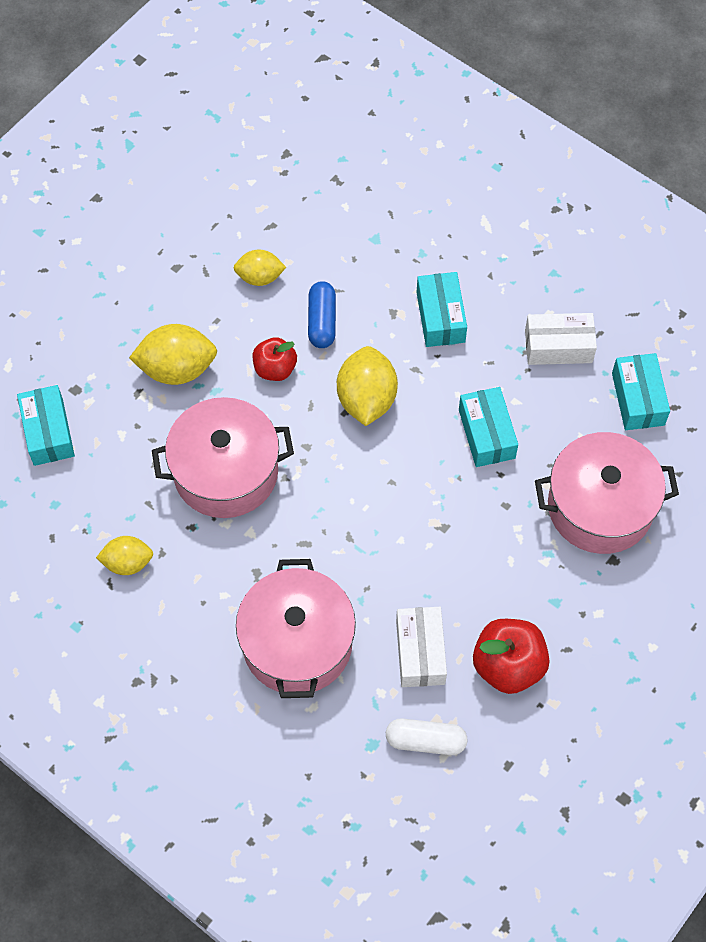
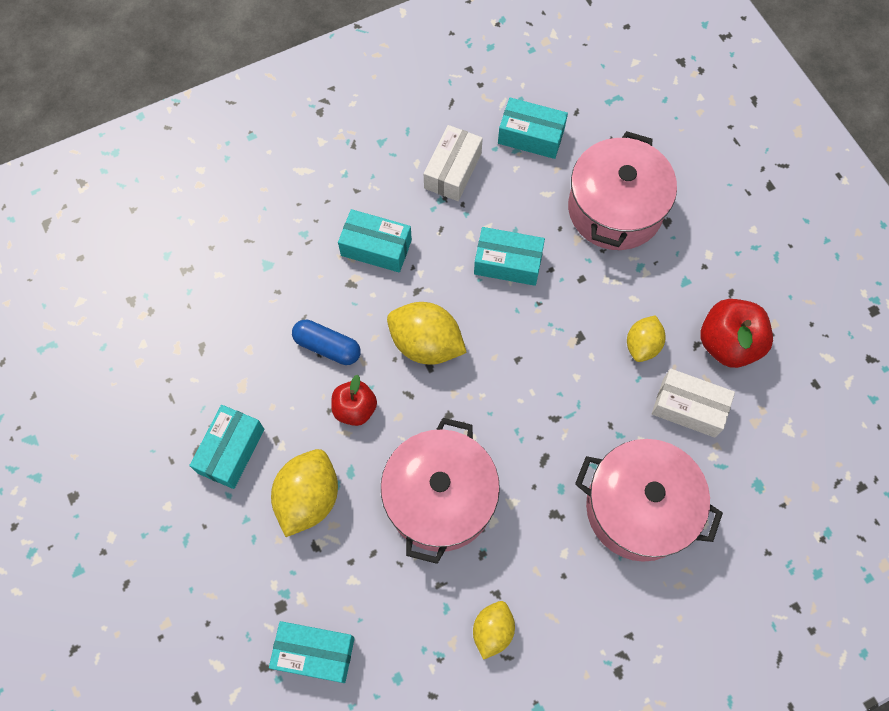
camera: 65 degrees left, 5 degrees up
yellow lemon [234,249,286,286] -> yellow lemon moved to [627,315,665,362]
white capsule [386,719,468,755] -> none
none -> turquoise box [189,405,264,489]

